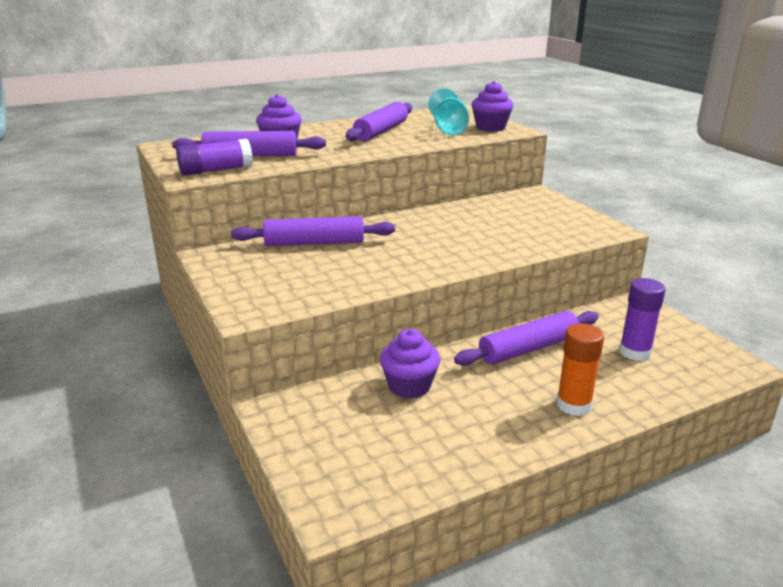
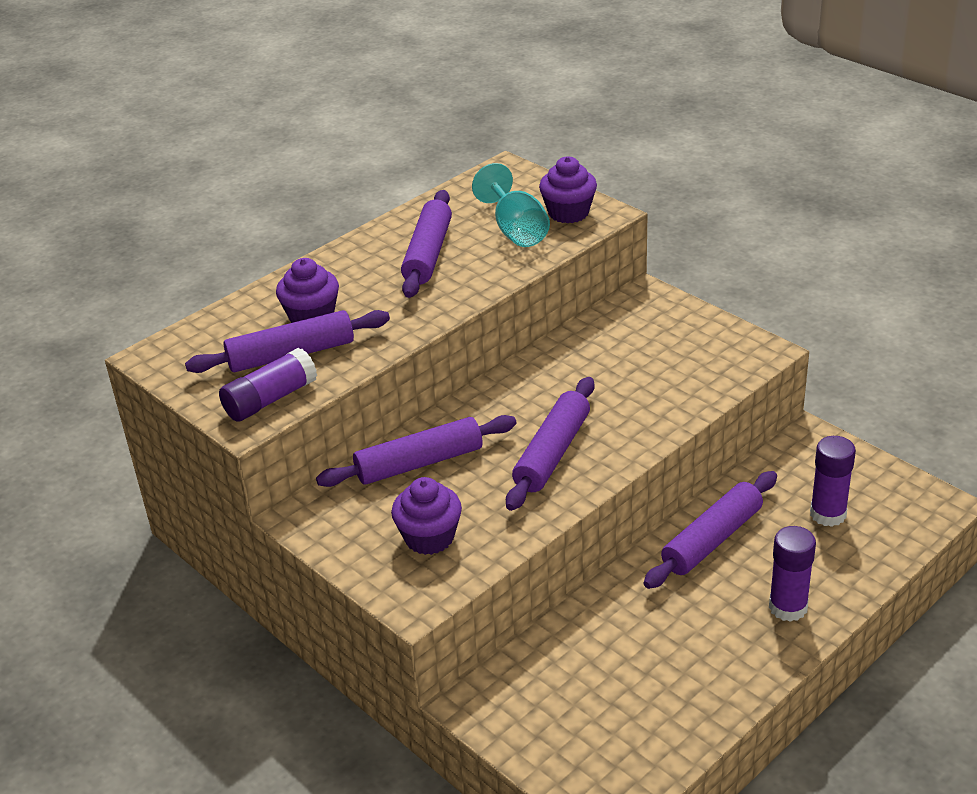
camera: 15 degrees left, 10 degrees up
purple cupcake [380,329,440,399] -> purple cupcake moved to [391,477,462,555]
orange glue stick [556,323,604,416] -> purple glue stick [769,526,816,622]
none -> purple rolling pin [506,377,594,511]

